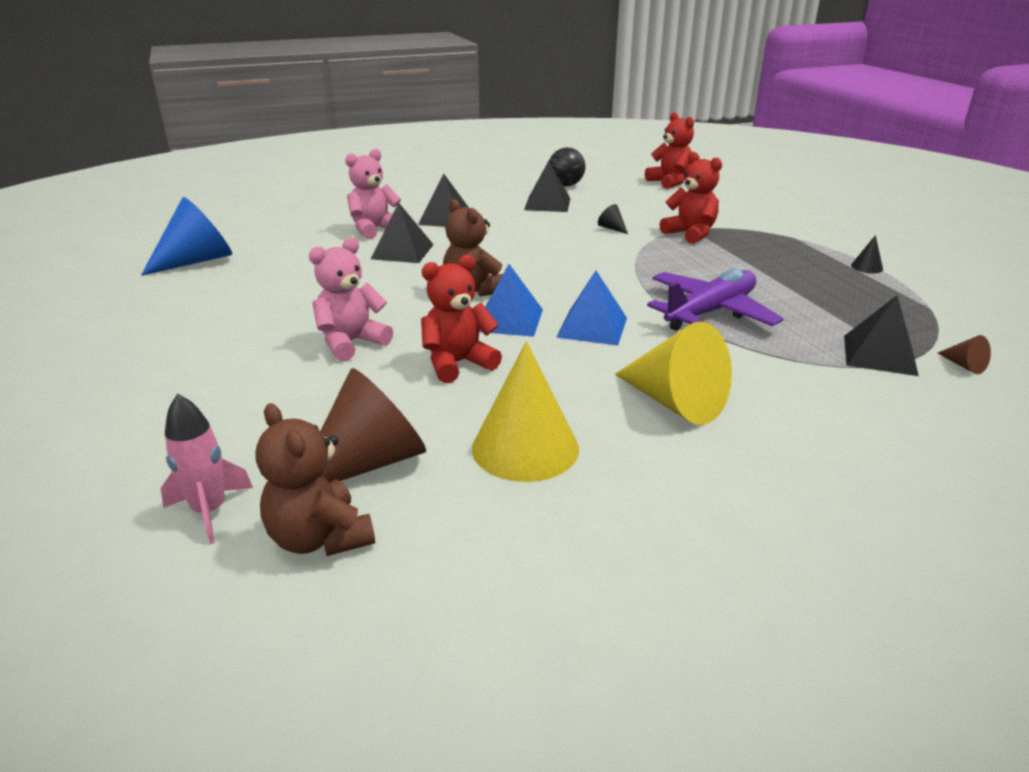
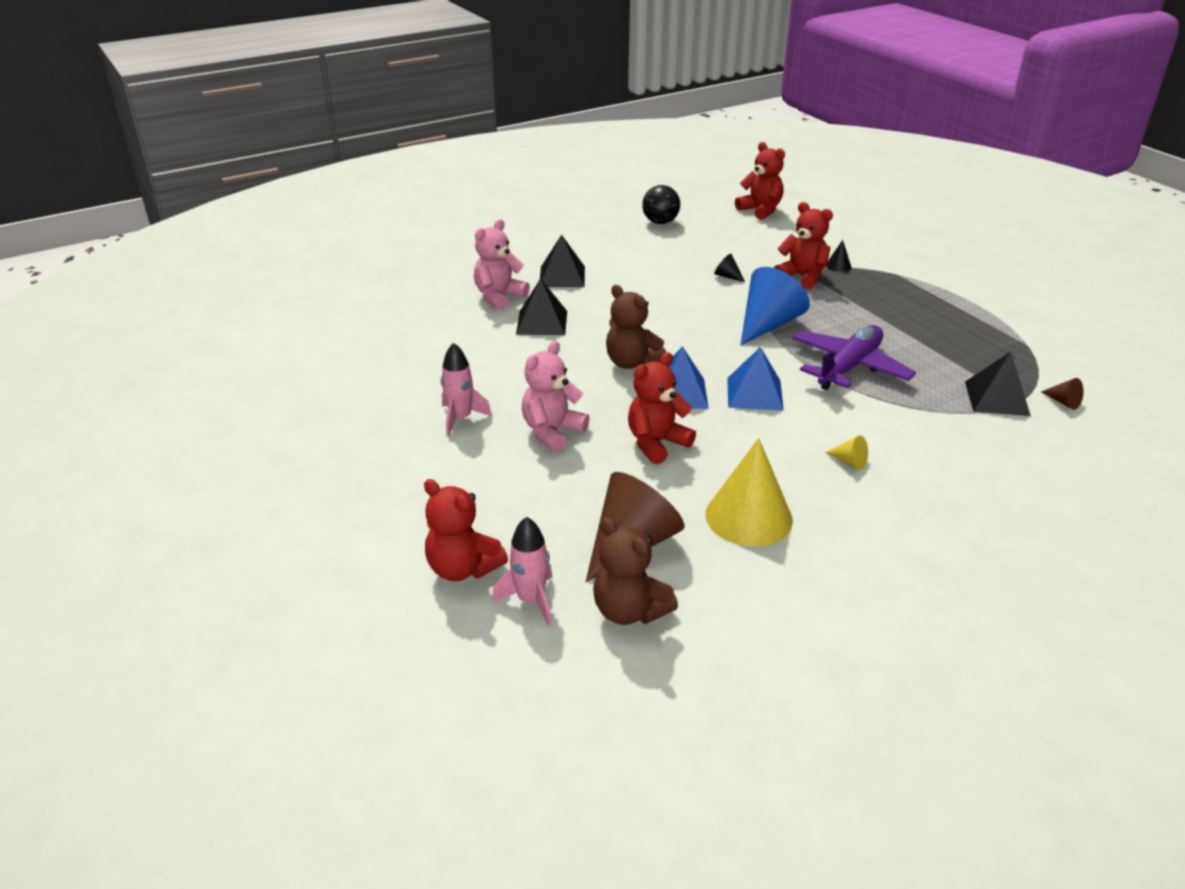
camera: 10 degrees left, 5 degrees up
blue cone [141,197,232,276] -> blue cone moved to [740,267,810,346]
black pyramid [524,161,570,212] -> none
yellow cone [615,322,732,425] -> yellow cone [825,435,868,470], size x0.42
black cone [851,235,883,273] -> black cone moved to [827,240,851,272]
none -> red teddy bear [424,479,508,581]
none -> pink rocket [441,342,492,437]

